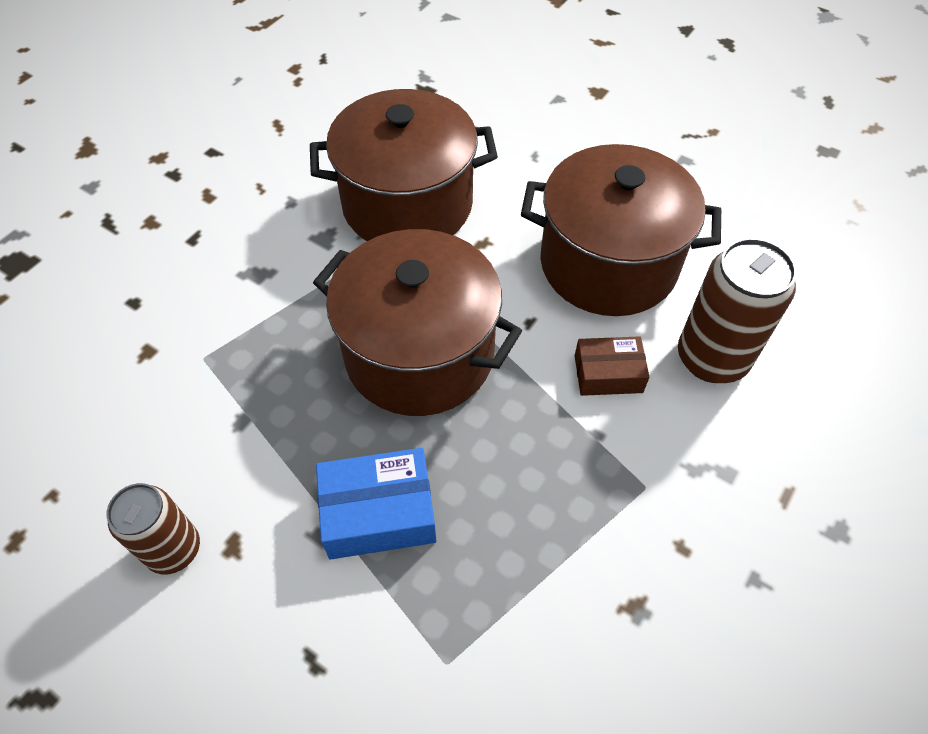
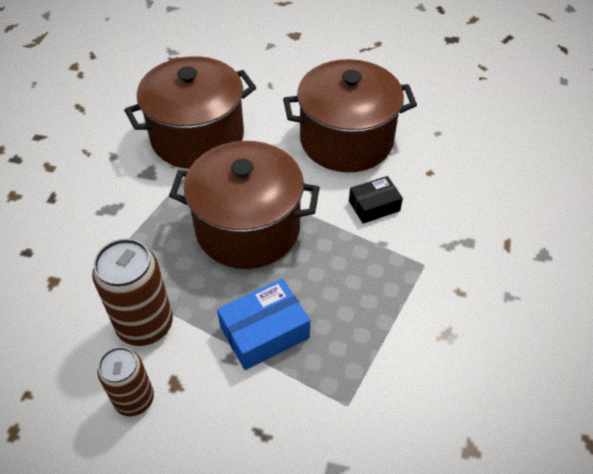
camera: 20 degrees left, 5 degrees down
brown box [575,336,649,396] -> black box [349,176,403,224]
brown can [678,238,797,383] -> brown can moved to [92,238,173,346]

